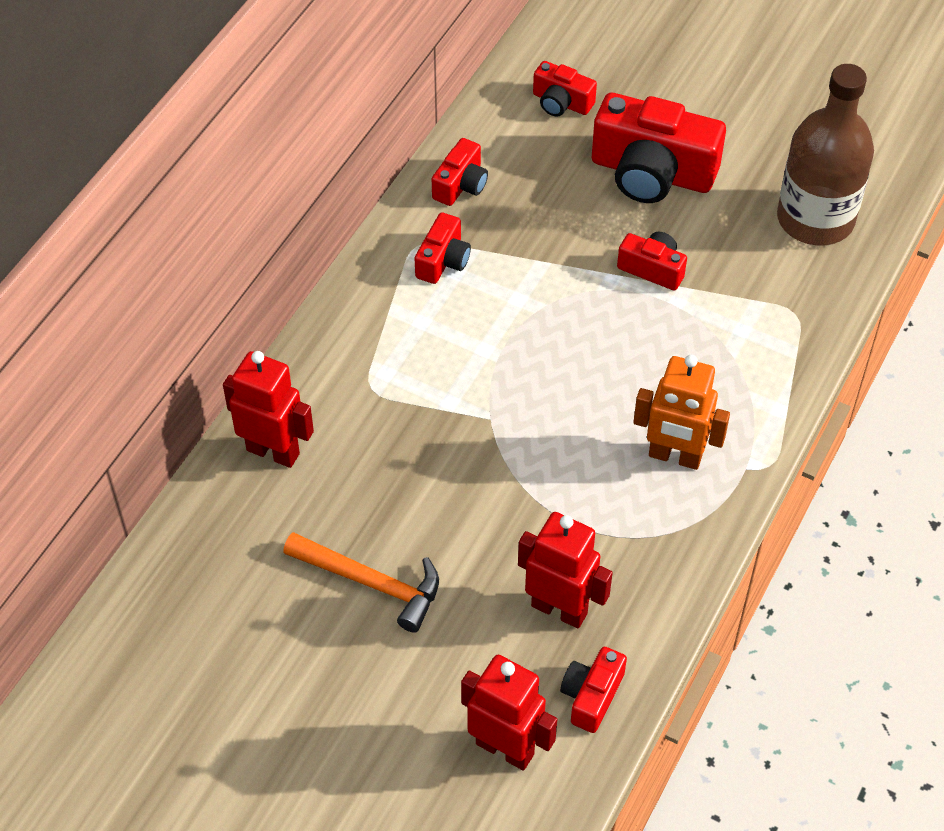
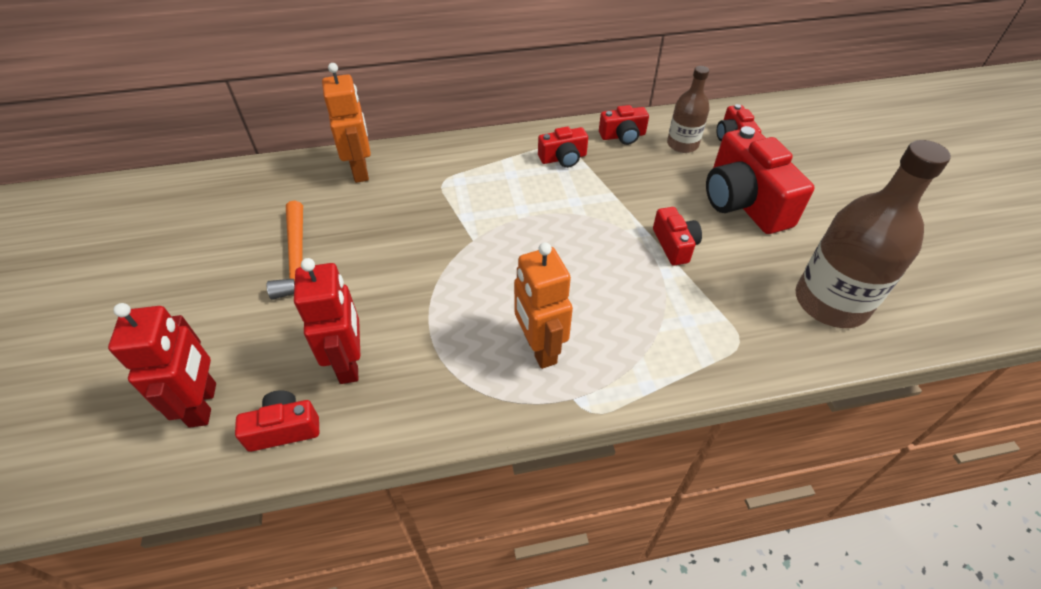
camera: 50 degrees right, 5 degrees down
red robot [223,351,314,468] -> orange robot [322,63,371,183]
none -> brown bottle [667,66,709,153]

